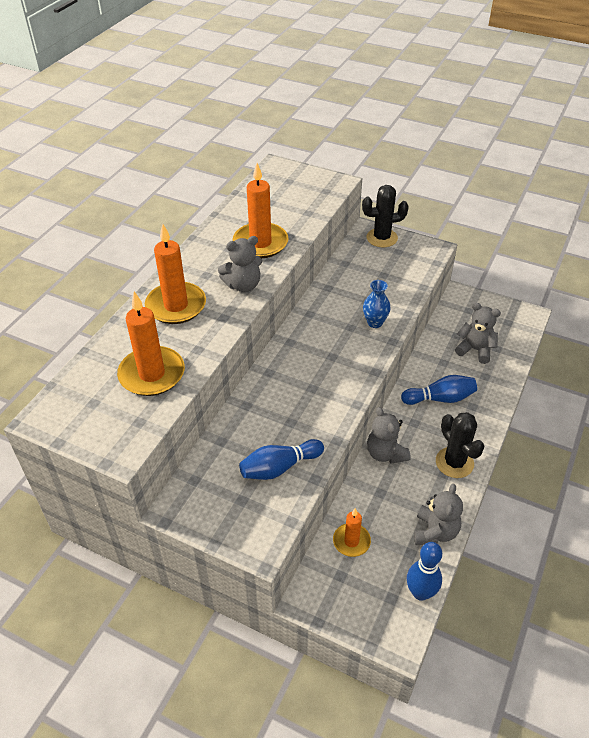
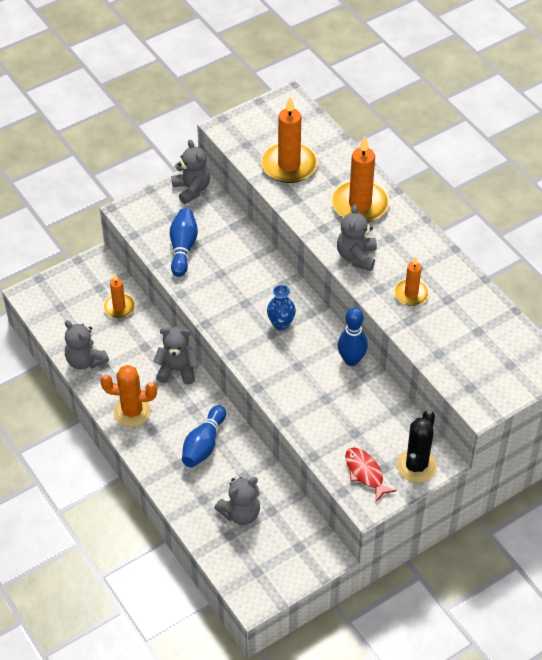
camera: 120 degrees right, 5 degrees up
orange candle [233,163,288,258] -> orange candle [394,256,429,306], size x0.58
blue vase [363,280,391,328] -> blue vase moved to [267,285,296,331]
blue bowling pin [407,542,442,601] -> blue bowling pin moved to [338,307,368,366]
black cactus [436,412,484,478] -> orange cactus [100,365,157,427]
none -> grey teddy bear [171,140,210,204]
none -> red fish [345,447,396,502]

